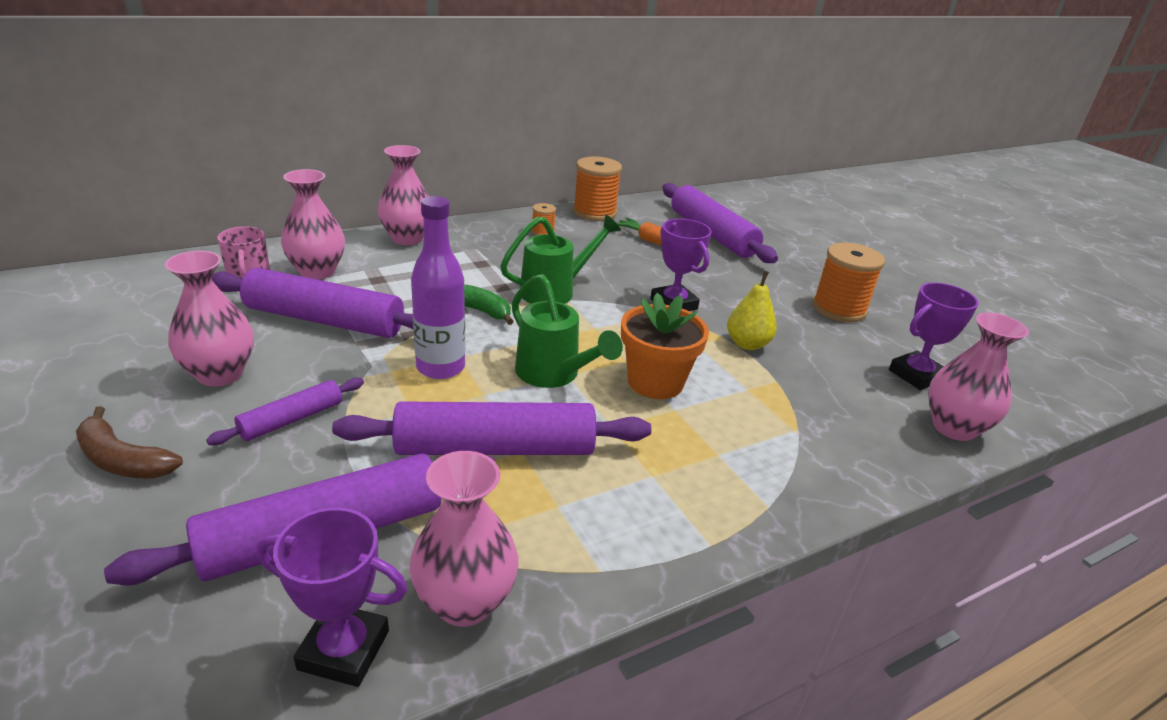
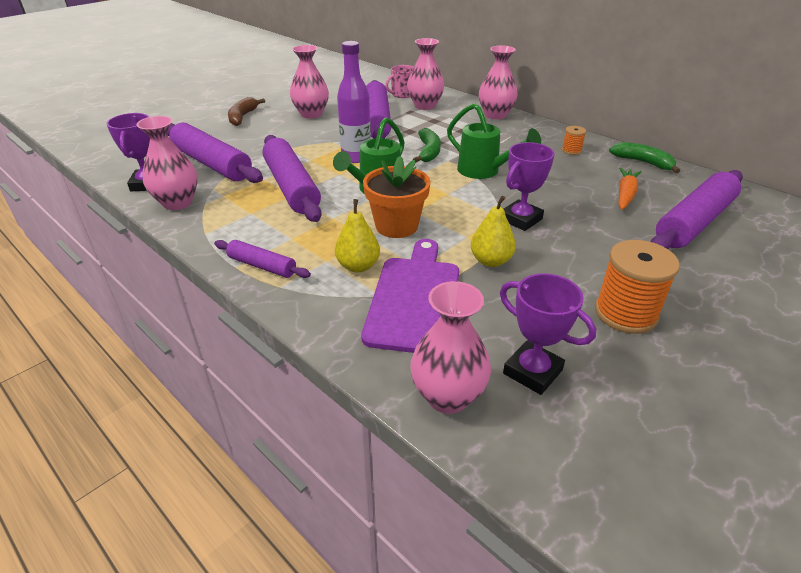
camera: 75 degrees right, 5 degrees up
purple rolling pin [206,378,364,445] -> purple rolling pin moved to [214,240,311,278]
orange spool [573,157,622,221] -> green banana [609,142,680,173]
none -> yellow pear [335,199,380,273]
none -> purple cutting board [361,239,459,353]

